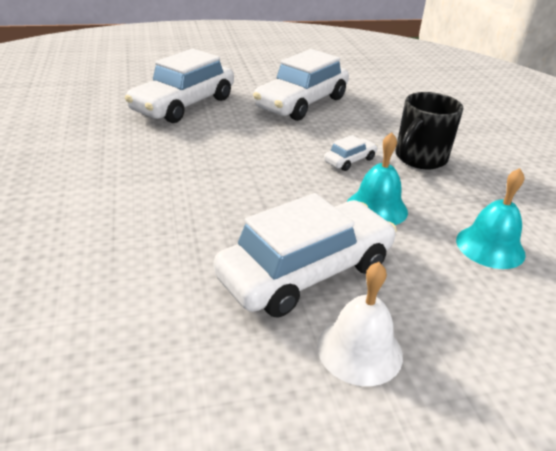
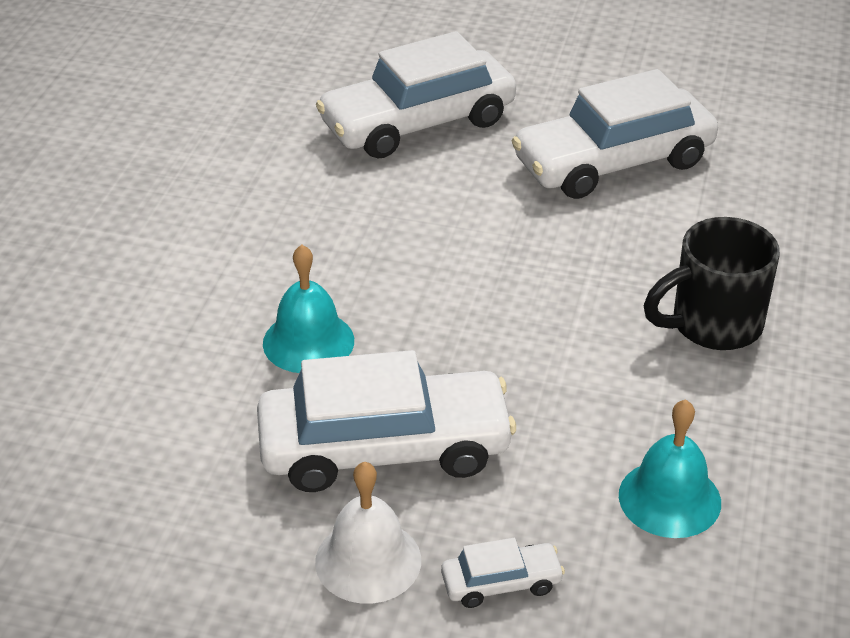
camera: 30 degrees right, 5 degrees up
white car [324,135,378,171] -> white car moved to [441,538,565,608]
turquoise bell [347,133,408,225] -> turquoise bell moved to [263,245,354,373]

